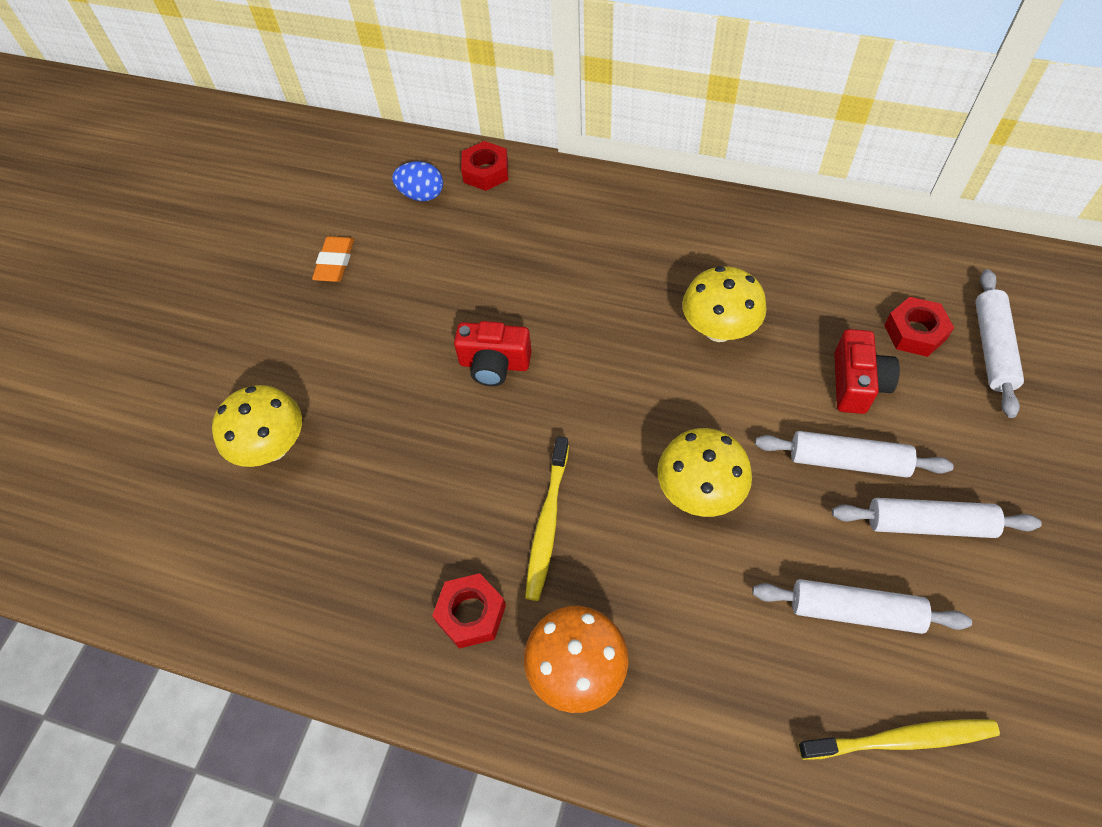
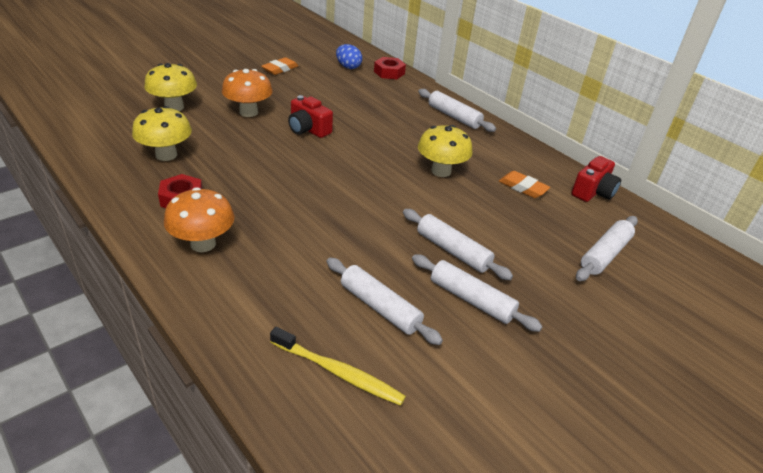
camera: 25 degrees right, 20 degrees down
yellow toothbrush [525,436,569,601] -> none
yellow mushroom [657,428,752,517] -> yellow mushroom moved to [132,106,192,161]
red camera [834,329,900,414] -> red camera moved to [571,156,621,202]
red nut [884,297,954,357] -> none
none -> orange mushroom [222,69,273,117]
none -> white rolling pin [418,89,496,132]
none -> orange eraser [499,171,550,198]

